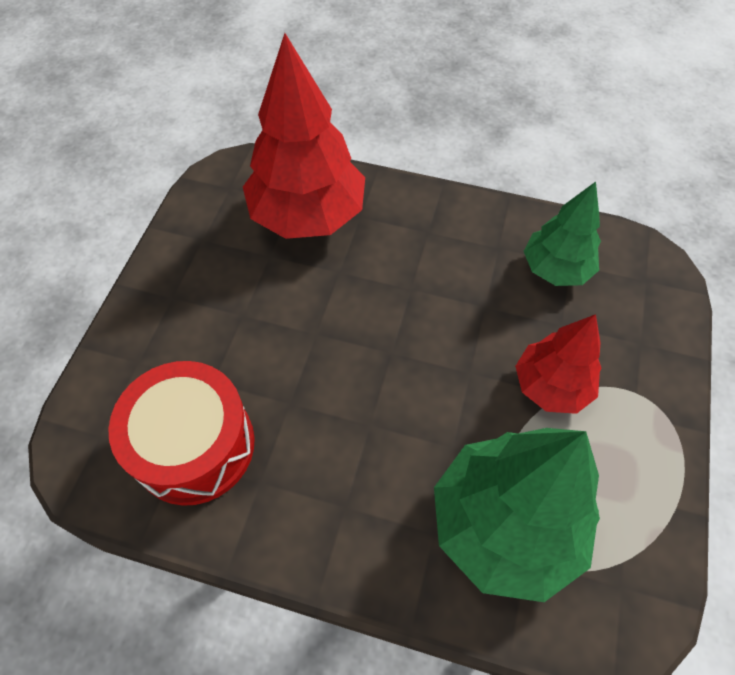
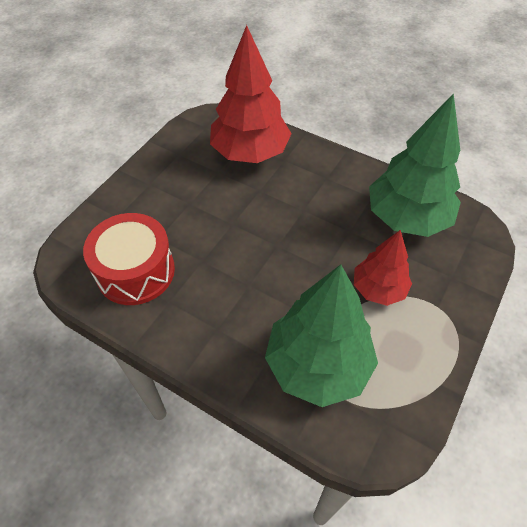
camera: 15 degrees right, 5 degrees down
green tree [524,182,601,286] -> green tree [369,93,461,237], size x1.70

